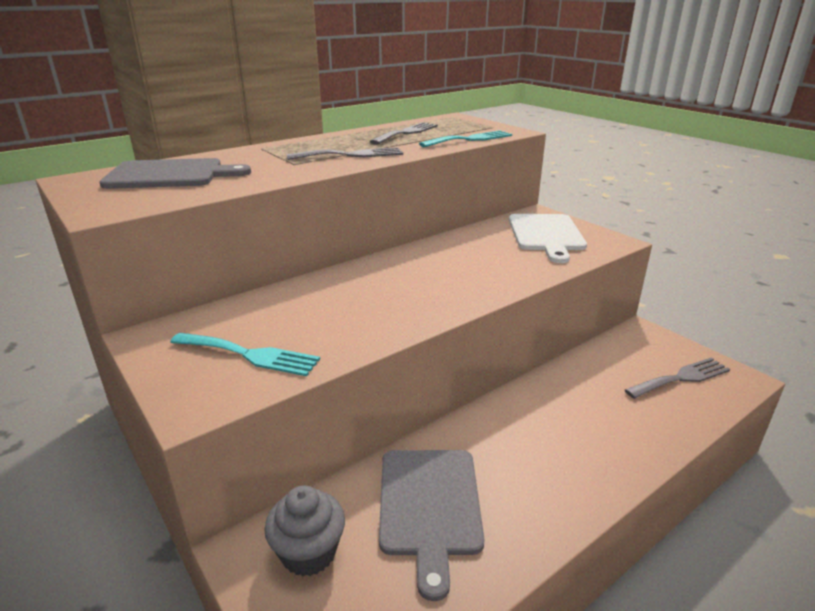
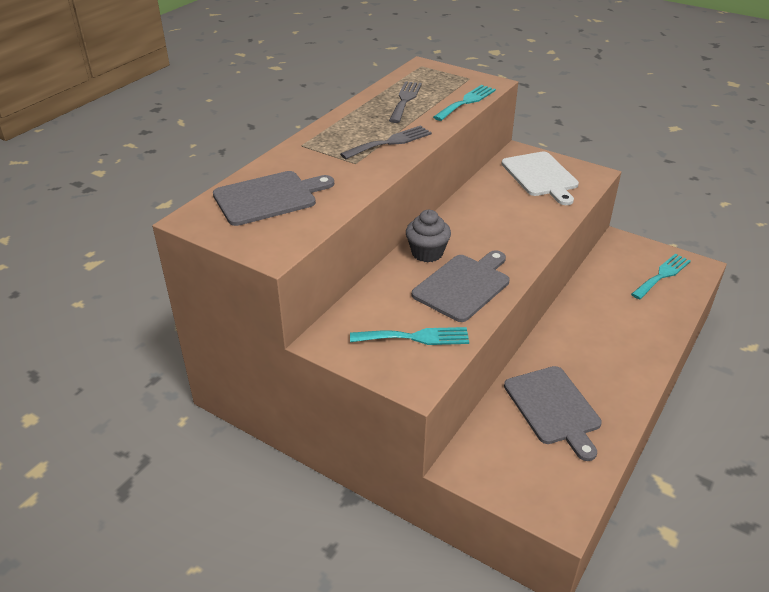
camera: 20 degrees left, 10 degrees up
grey cupcake [264,485,345,576] -> grey cupcake moved to [406,210,451,262]
grey fork [625,358,730,399] -> turquoise fork [631,254,691,299]
none -> grey cutting board [412,250,509,322]

